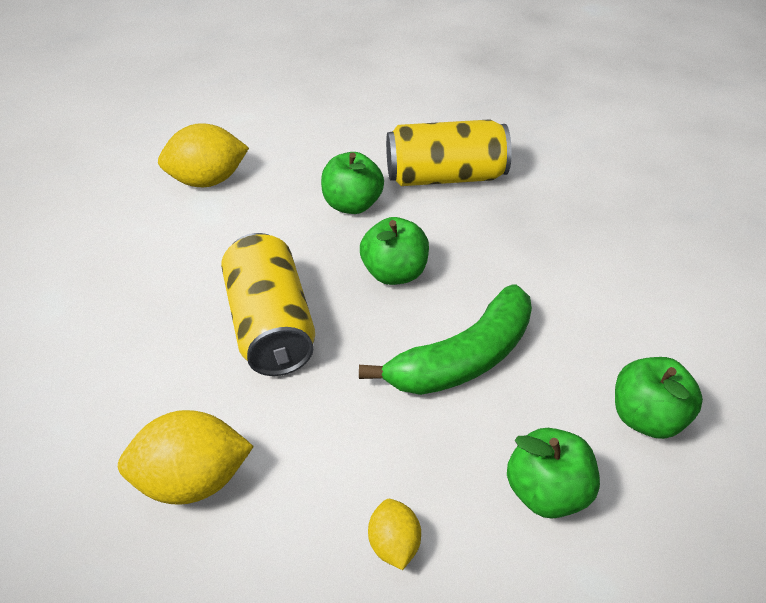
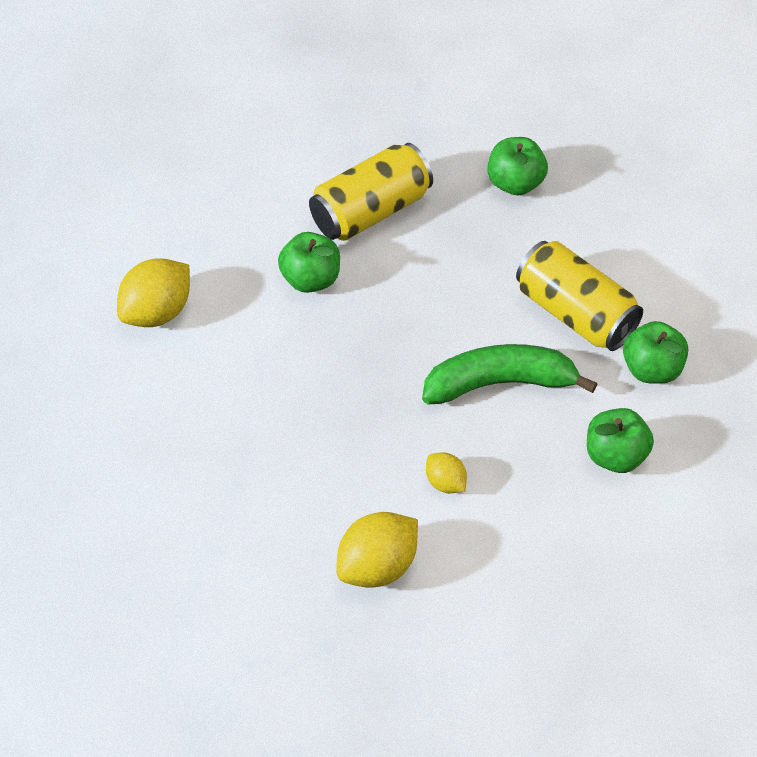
camera: 30 degrees left, 10 degrees up
yellow can [221,233,315,376] -> yellow can moved to [516,241,643,351]
green banana [359,284,532,395] -> green banana turned 120 degrees counterclockwise [422,344,598,404]
green apple [360,217,429,285] -> green apple moved to [488,137,548,195]
yellow lemon [368,499,421,570] -> yellow lemon moved to [426,452,467,493]

